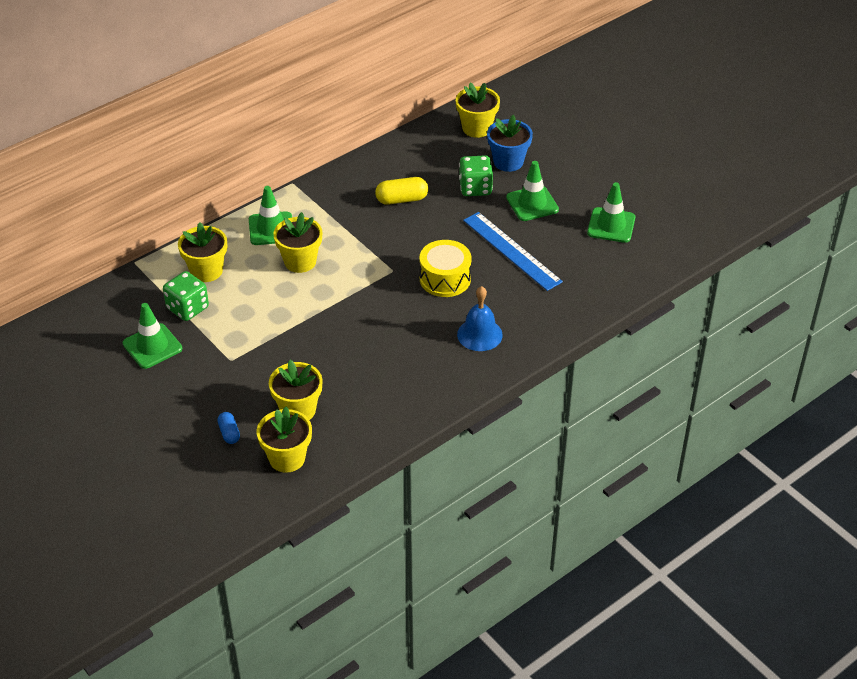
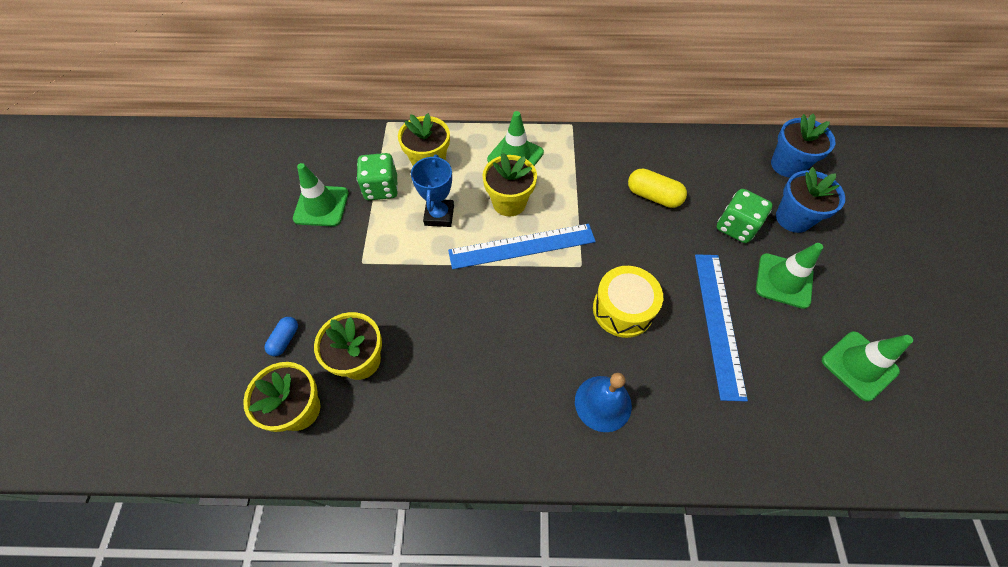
camera: 40 degrees right, 15 degrees up
yellow flower pot [456,83,500,138] -> blue flower pot [771,113,835,178]
none -> blue trophy [411,154,454,227]
none -> blue ruler [448,224,596,270]

